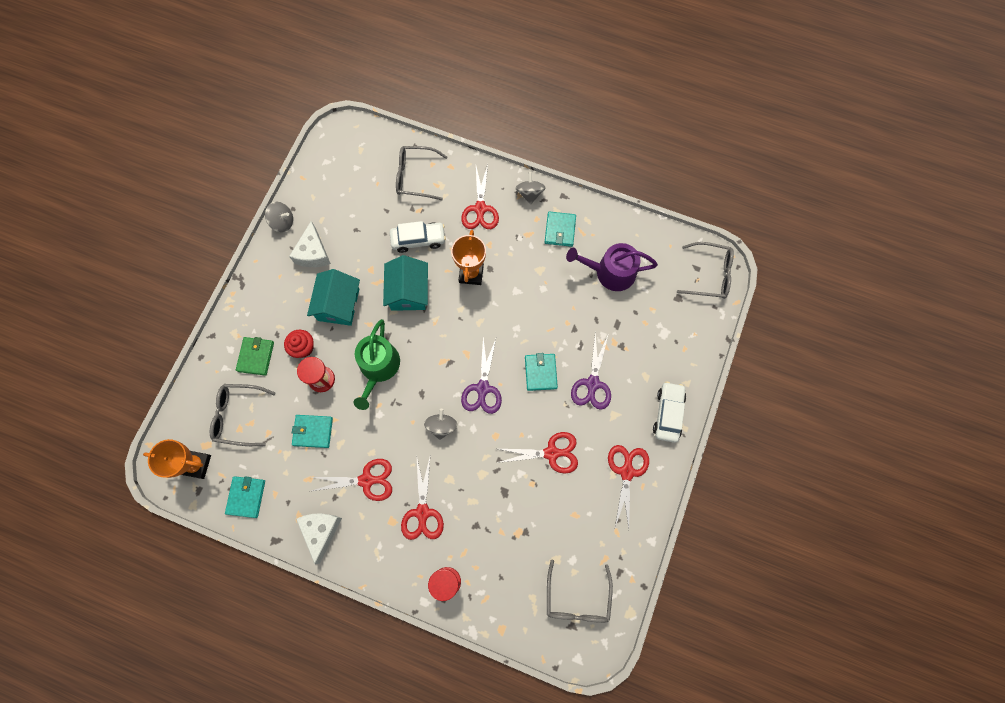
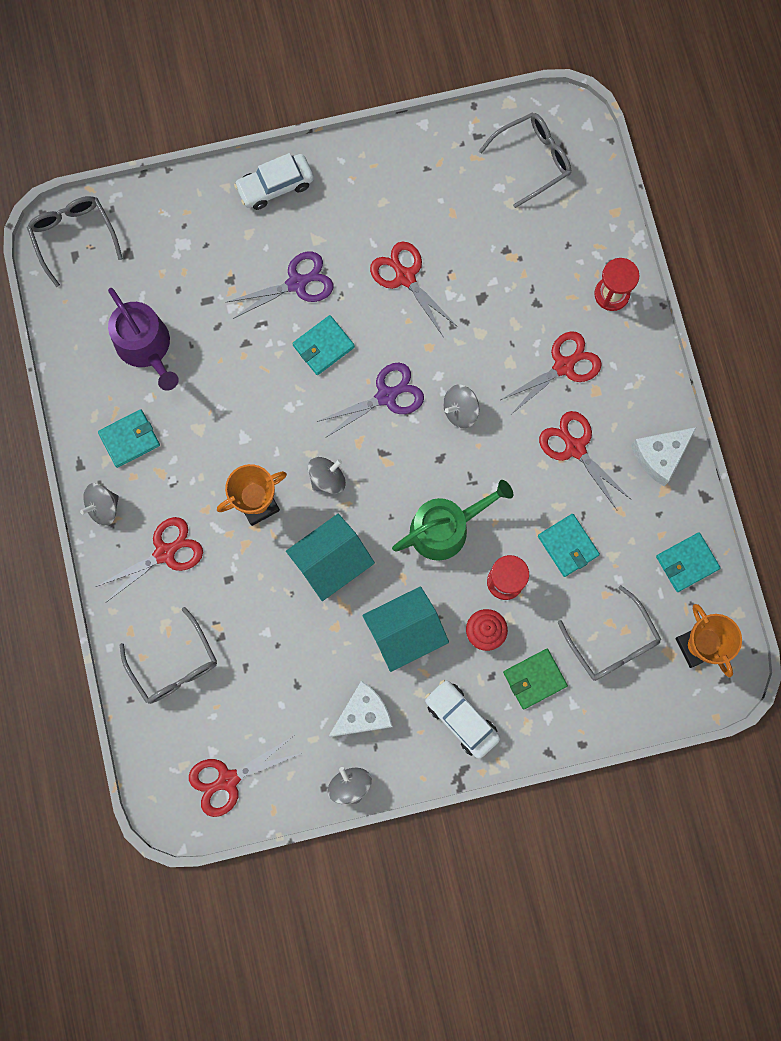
camera: 125 degrees left, 5 degrees up
white car [390,221,446,253] -> white car moved to [425,680,500,759]
red scissors [608,445,649,529] -> red scissors moved to [189,737,302,817]
none -> grey spinning top [308,457,346,494]

